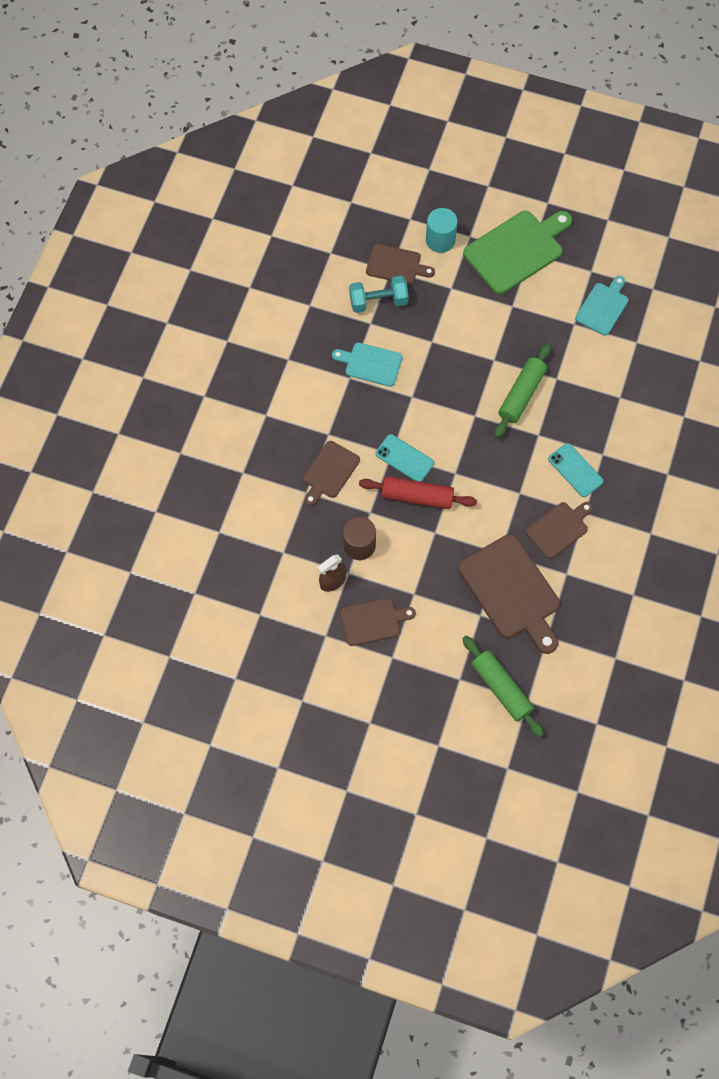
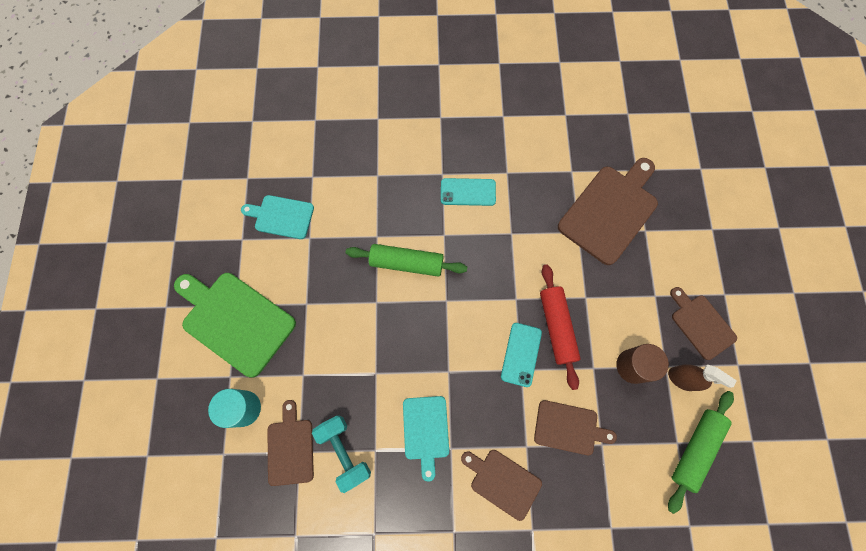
camera: 110 degrees left, 5 degrees up
green rolling pin [462,636,544,737] -> green rolling pin moved to [668,391,734,514]
brown cutting board [525,502,593,559] -> brown cutting board moved to [461,450,542,521]
turquoise phone [548,443,604,497] -> turquoise phone turned 60 degrees clockwise [441,178,496,206]

